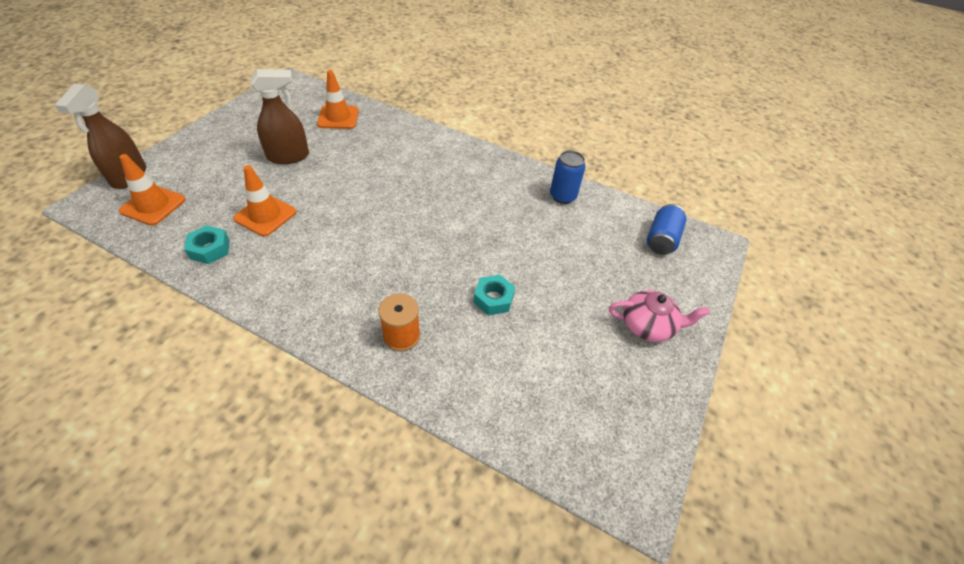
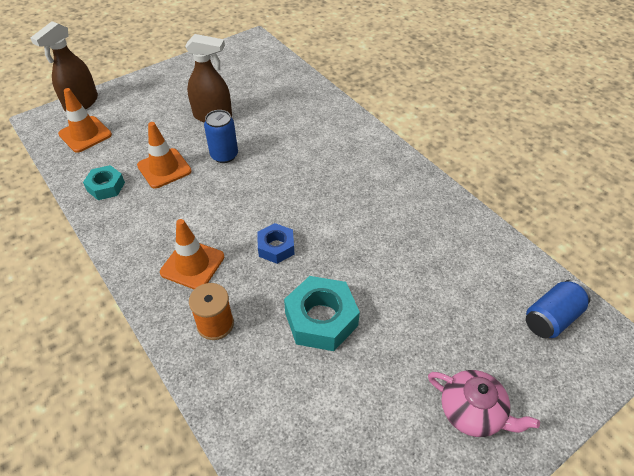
camera: 30 degrees right, 0 degrees up
orange traffic cone [317,70,359,129] -> orange traffic cone moved to [160,219,224,289]
turquoise nut [473,275,515,315] -> turquoise nut [284,276,360,351], size x1.66
blue can [550,151,586,204] -> blue can moved to [204,110,238,163]
none -> blue nut [257,223,294,264]

